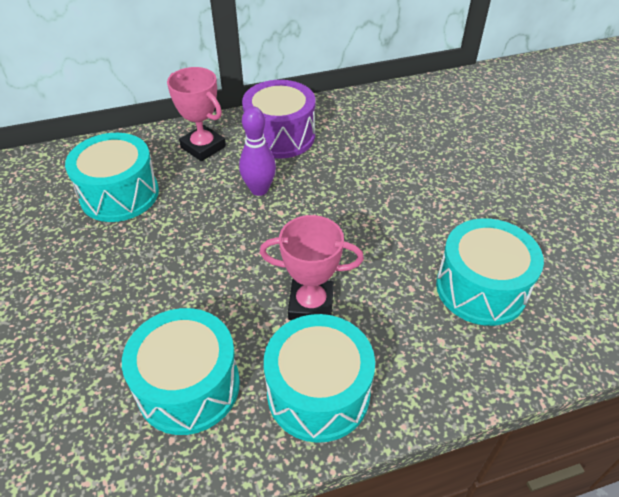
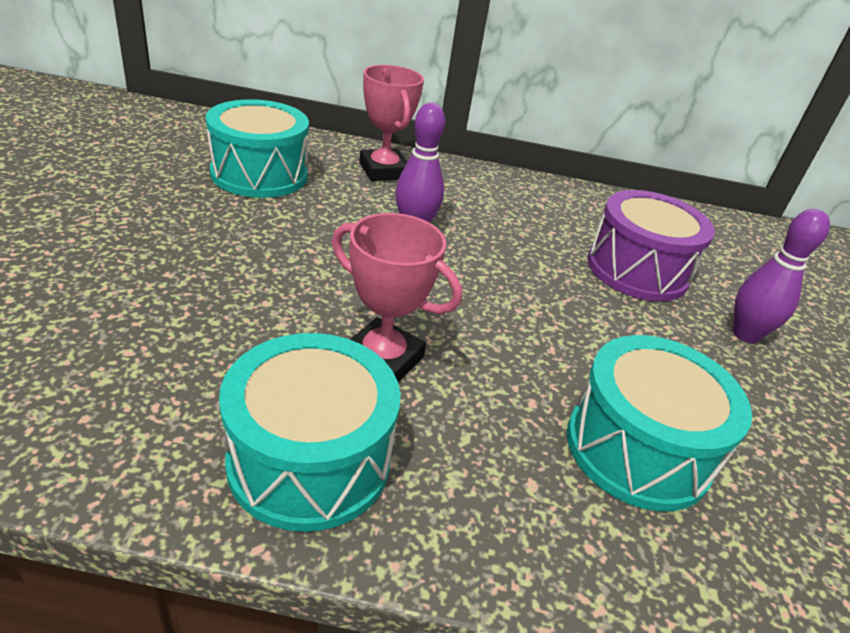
camera: 20 degrees right, 10 degrees down
turquoise drum [122,308,240,435] -> none
purple drum [242,80,315,159] -> purple drum moved to [587,190,715,301]
none -> purple bowling pin [733,209,830,343]

